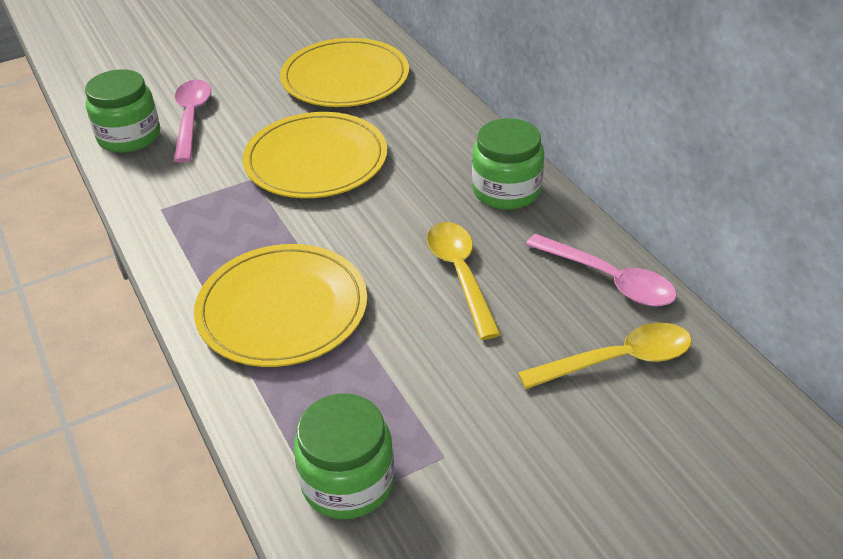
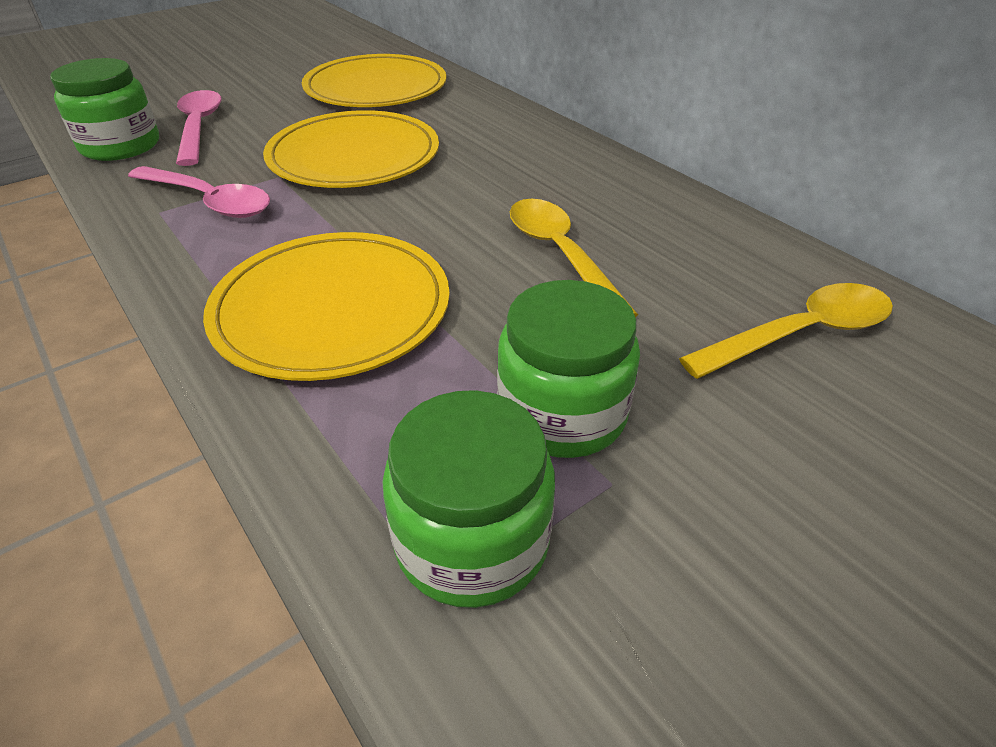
camera: 10 degrees left, 0 degrees up
green jar [472,118,544,210] -> green jar moved to [497,280,640,458]
pink spoon [526,234,677,306] -> pink spoon moved to [128,166,270,218]

